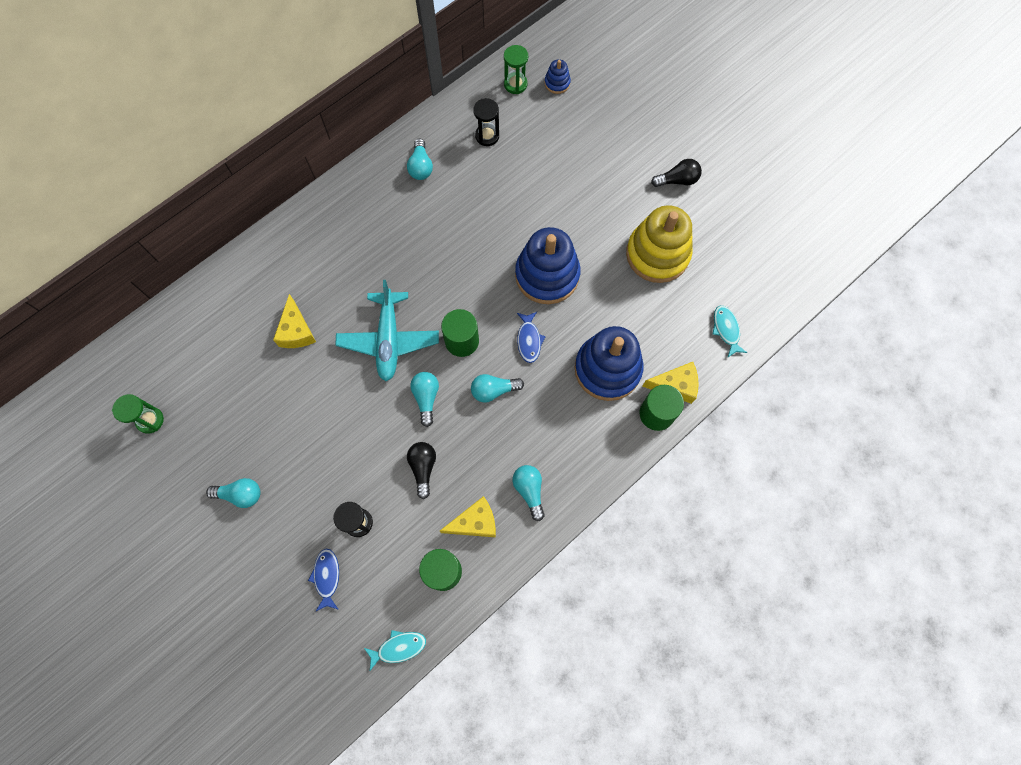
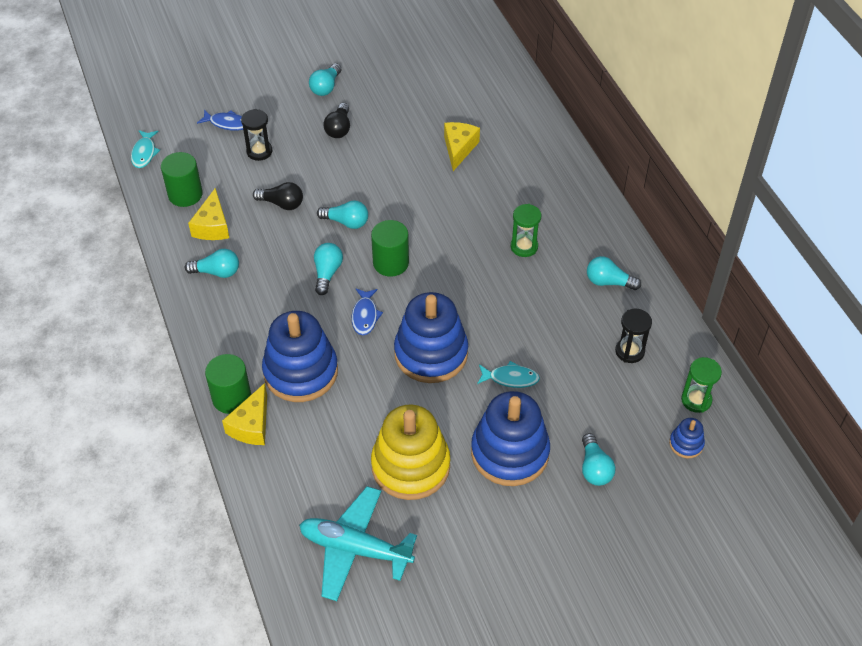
camera: 110 degrees right, 20 degrees down
green hourglass [112,394,164,434] -> green hourglass moved to [511,204,541,257]
yellow cheese [273,294,316,348] -> yellow cheese turned 90 degrees clockwise [444,122,480,171]
turquoise plane [335,280,439,381] -> turquoise plane moved to [299,486,417,601]
blue fish [517,312,546,363] -> blue fish turned 105 degrees counterclockwise [352,288,383,335]
black light bulb [651,159,702,187] -> black light bulb moved to [323,103,350,138]
turquoise fish [713,306,747,357] -> turquoise fish moved to [477,361,540,388]
none -> blue stacking toy [471,391,550,486]
none -> turquoise light bulb [582,433,616,486]

